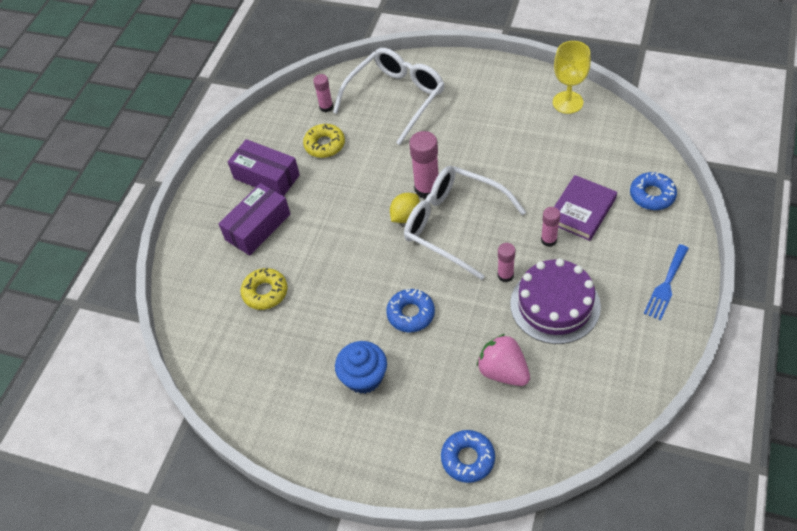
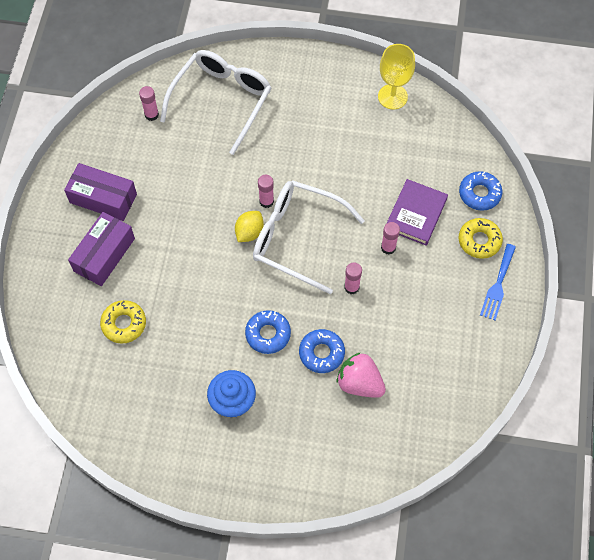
camera: 15 degrees left, 10 degrees up
yellow donut [303,124,345,158] -> yellow donut moved to [459,218,503,259]
pink glue stick [409,131,439,199] -> pink glue stick [258,175,274,208], size x0.59
blue donut [441,430,495,483] -> blue donut moved to [299,329,345,373]
purple cake [510,258,601,344] -> none

